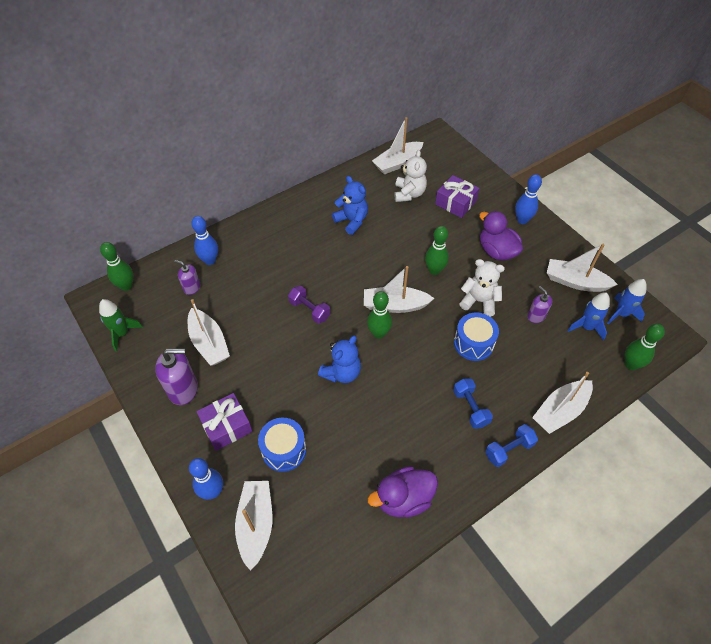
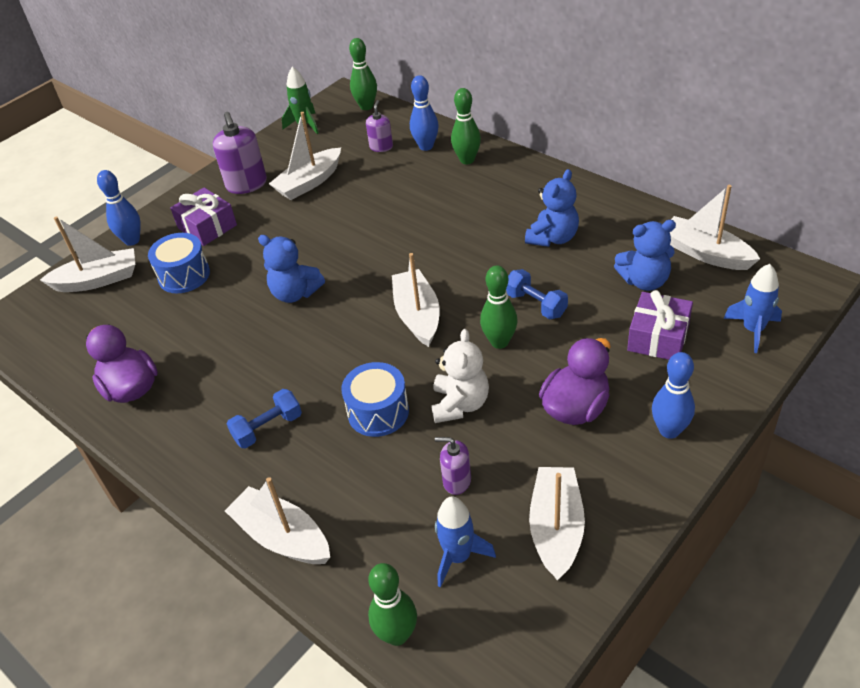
camera: 80 degrees right, 10 degrees down
purple dumbbell [288,286,330,324] -> none
green bowling pin [367,291,392,339] -> green bowling pin moved to [451,88,481,164]
white teddy bear [394,150,427,202] -> blue teddy bear [614,220,676,291]
blue dumbbell [485,424,538,467] -> blue dumbbell moved to [506,269,568,319]
purple soap dispenser [527,286,552,323] -> purple soap dispenser turned 120 degrees counterclockwise [435,437,471,495]
blue rocket [607,279,647,325] -> blue rocket moved to [724,264,782,353]

